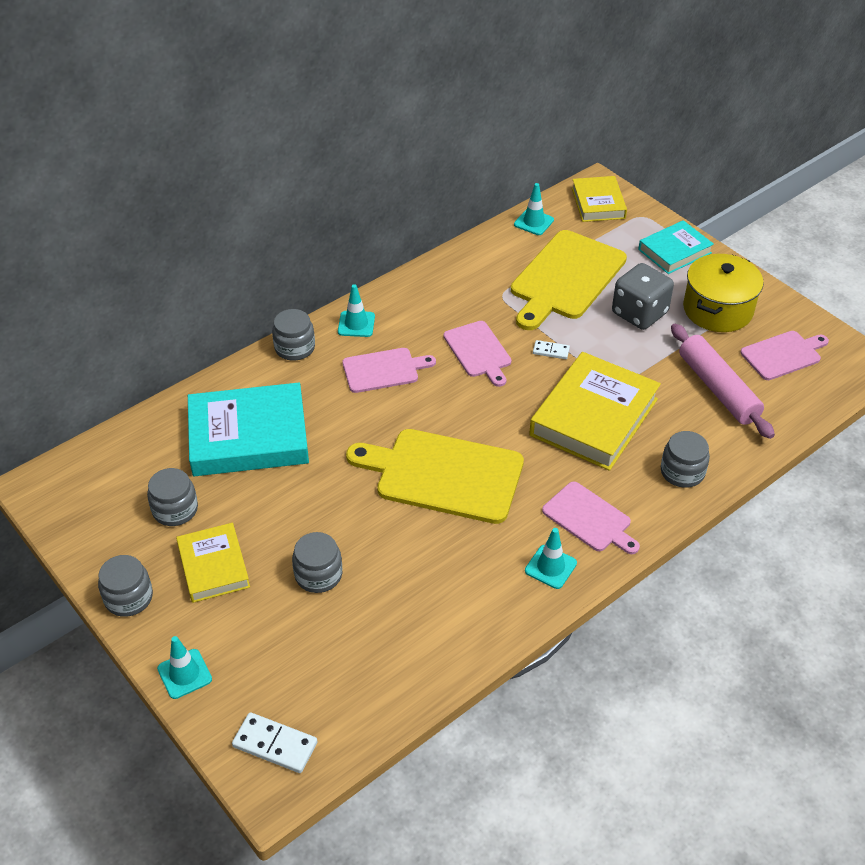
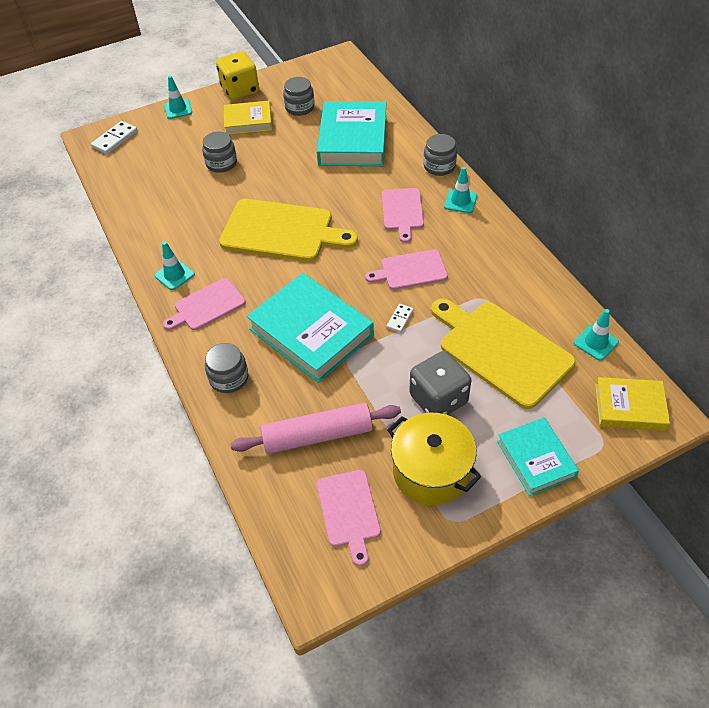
camera: 105 degrees right, 5 degrees up
grey jar [98,555,153,617] -> yellow dice [216,51,259,100]
yellow cutting board [346,429,524,524] -> yellow cutting board turned 75 degrees clockwise [219,199,358,262]
yellow book [529,352,661,471] -> turquoise book [246,273,374,383]

